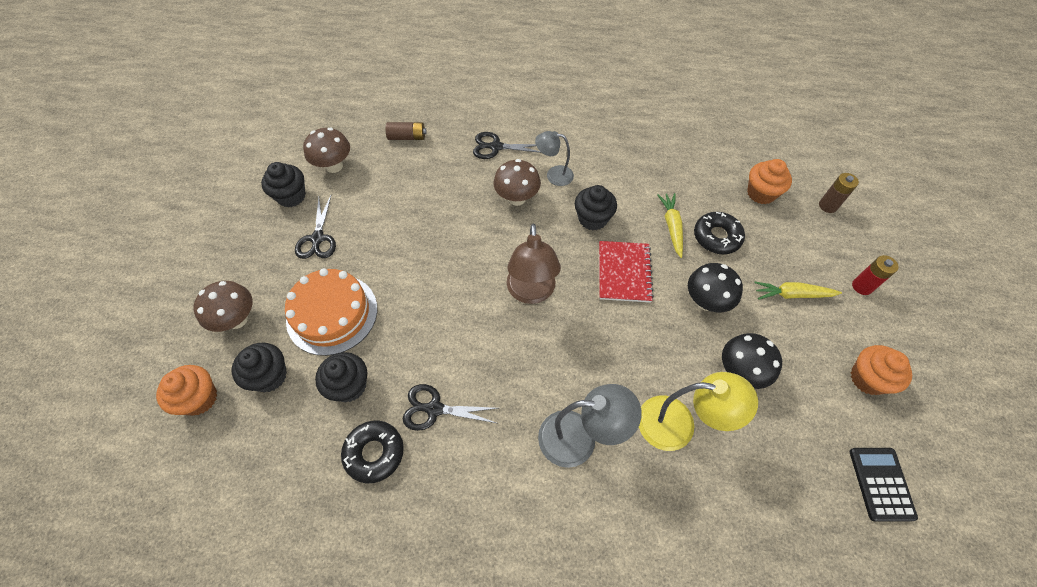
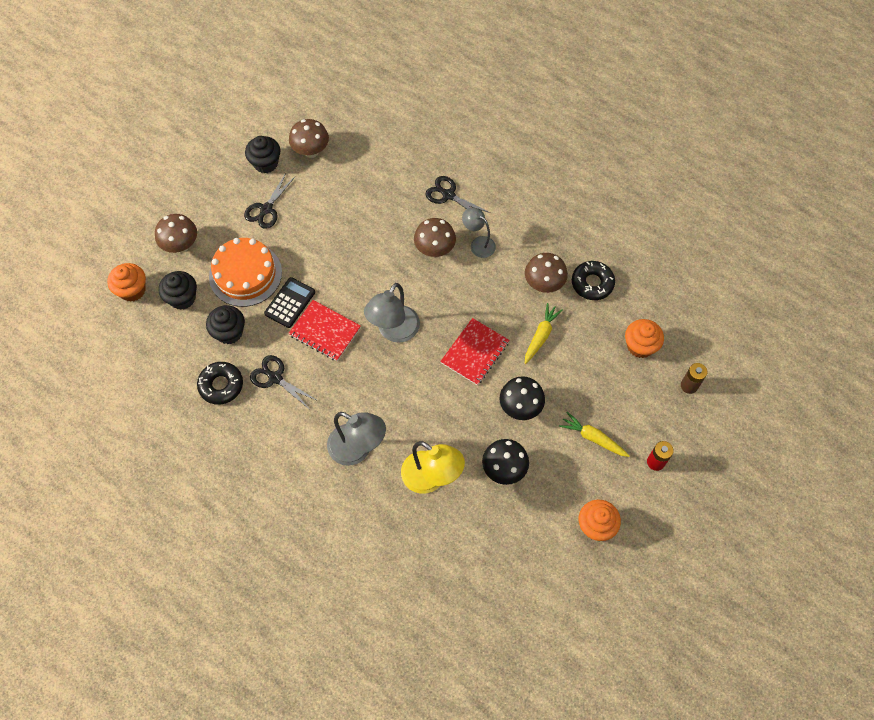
camera: 30 degrees right, 5 degrees up
brown battery [386,122,427,140] -> none
brown lamp [507,224,561,304] -> grey lamp [364,283,420,343]
black cupcake [575,185,617,230] -> none
black donut [694,212,745,254] -> black donut moved to [572,261,615,300]
black calculator [849,448,918,522] -> black calculator moved to [264,277,315,328]
none -> red notebook [288,300,361,361]
none -> brown mushroom [525,253,568,293]

